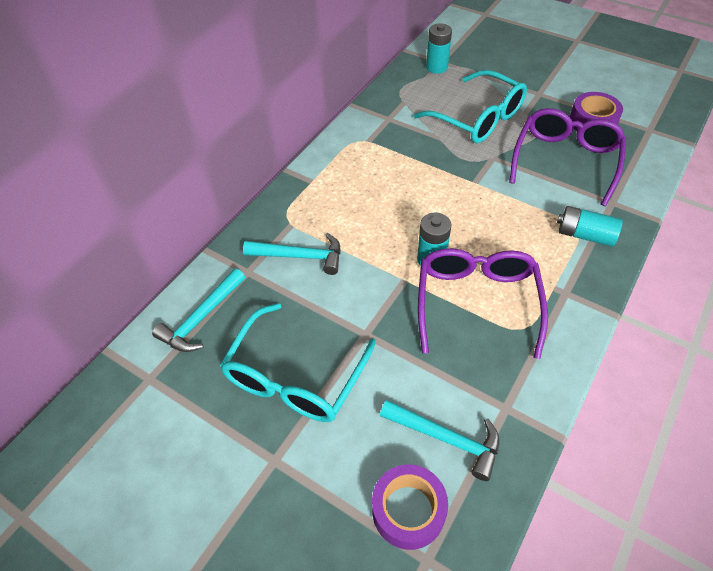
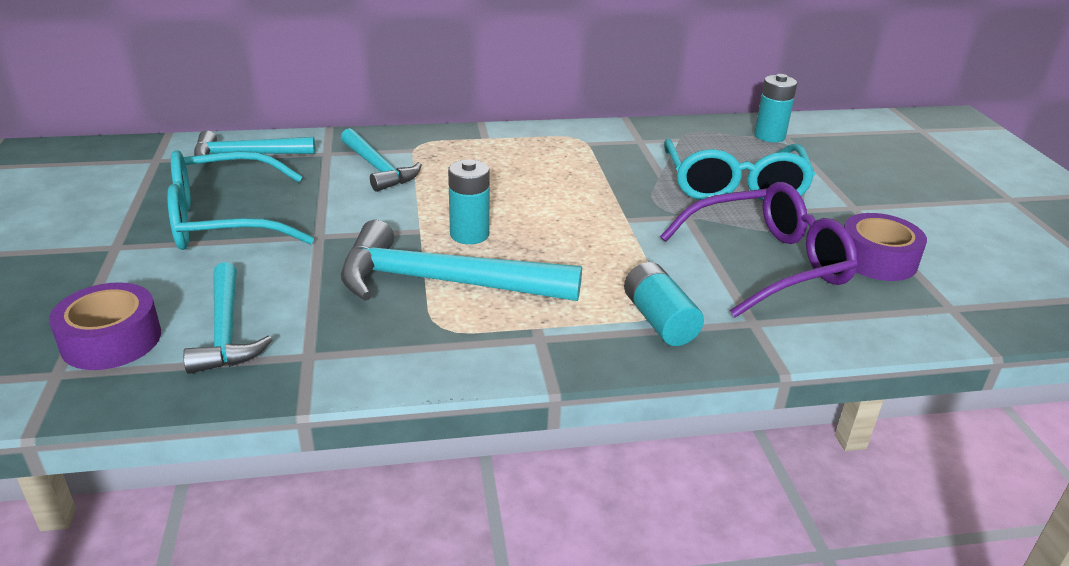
camera: 45 degrees right, 20 degrees down
purple glasses [418,248,548,359] -> turquoise hammer [341,220,582,301]

